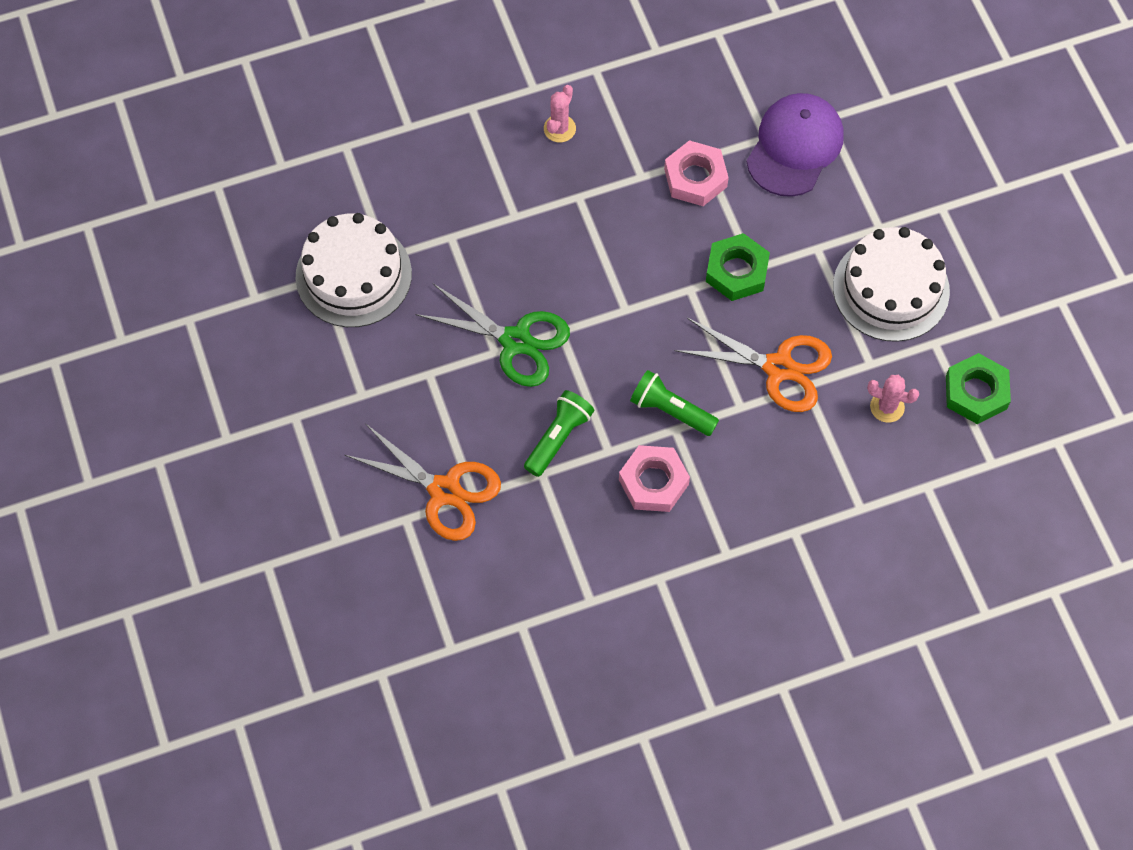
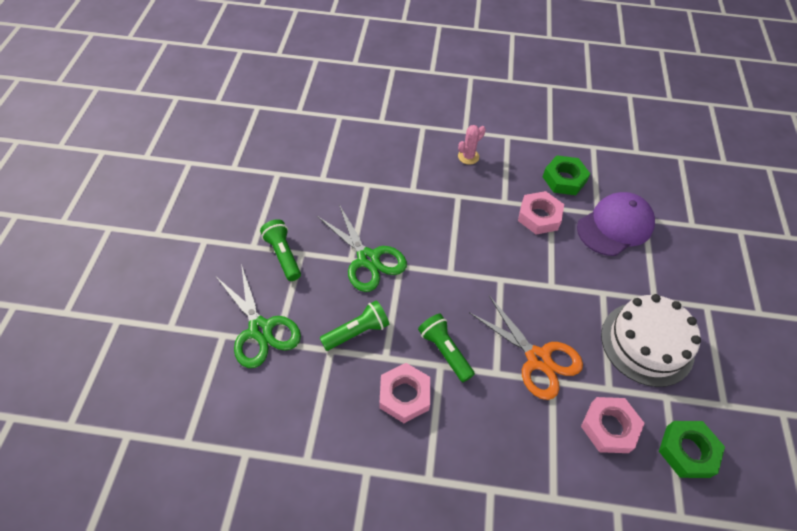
camera: 25 degrees right, 10 degrees down
white cake [296,213,412,327] -> none
orange scissors [345,423,501,541] -> green scissors [216,264,301,368]
green nut [706,233,770,301] -> green nut moved to [542,155,590,195]
pink cactus [867,375,919,423] -> pink nut [581,397,645,453]
none -> green flashlight [260,219,301,281]

